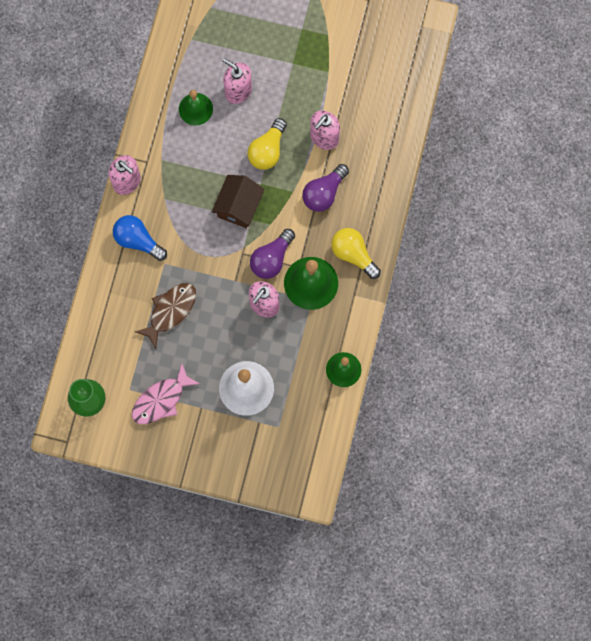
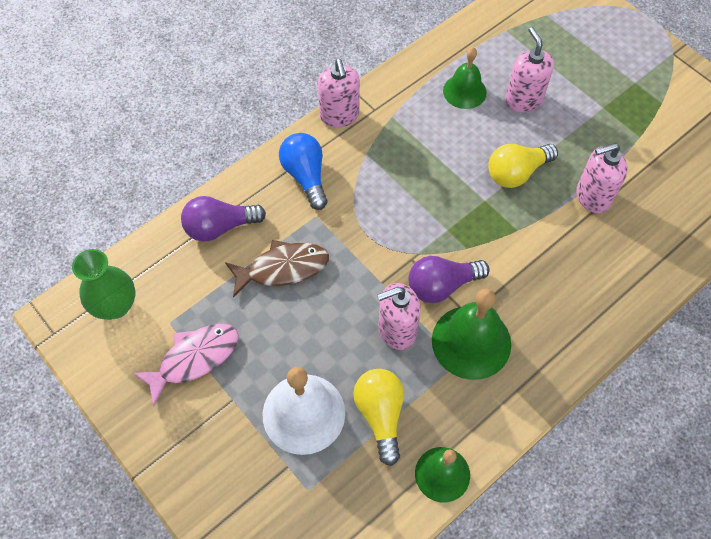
camera: 35 degrees right, 15 degrees down
pink fish [132,364,200,424] -> pink fish turned 150 degrees clockwise [133,323,239,406]
brown house [212,175,265,228] -> none
purple light bulb [302,164,349,212] -> purple light bulb moved to [181,196,266,242]
yellow light bulb [331,228,381,279] -> yellow light bulb moved to [353,369,404,466]

